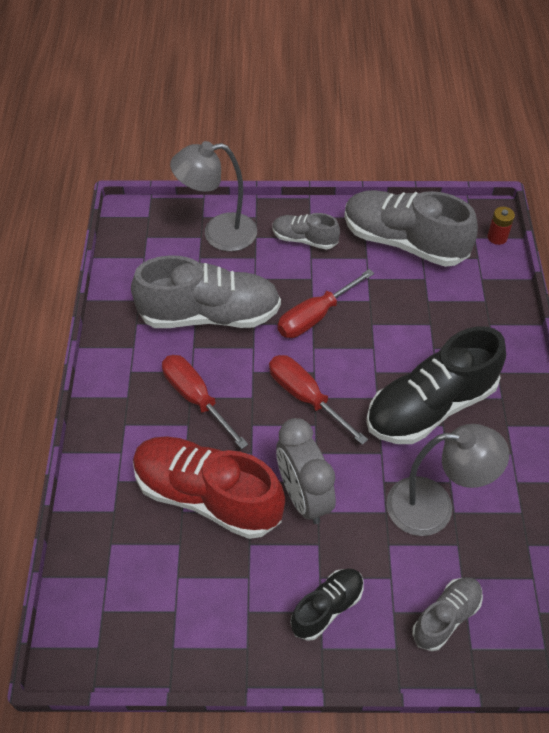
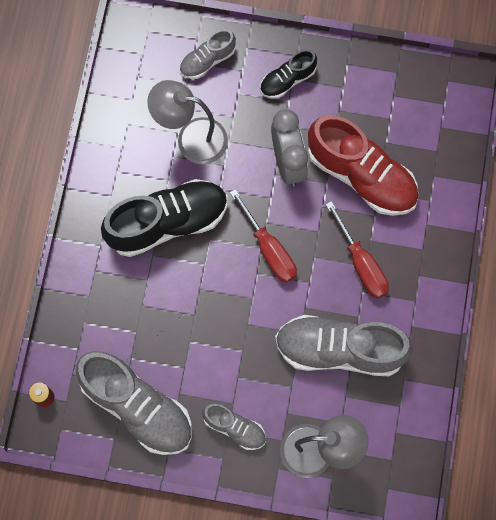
camera: 170 degrees left, 20 degrees up
red screwdriver [278,269,374,338] -> none

